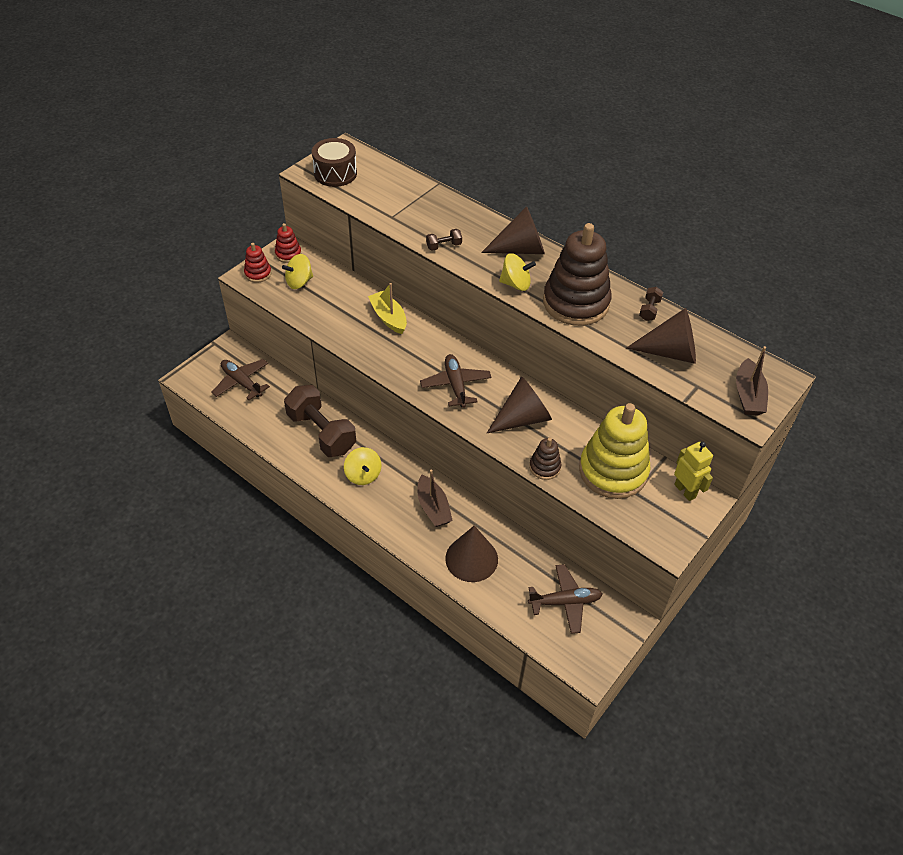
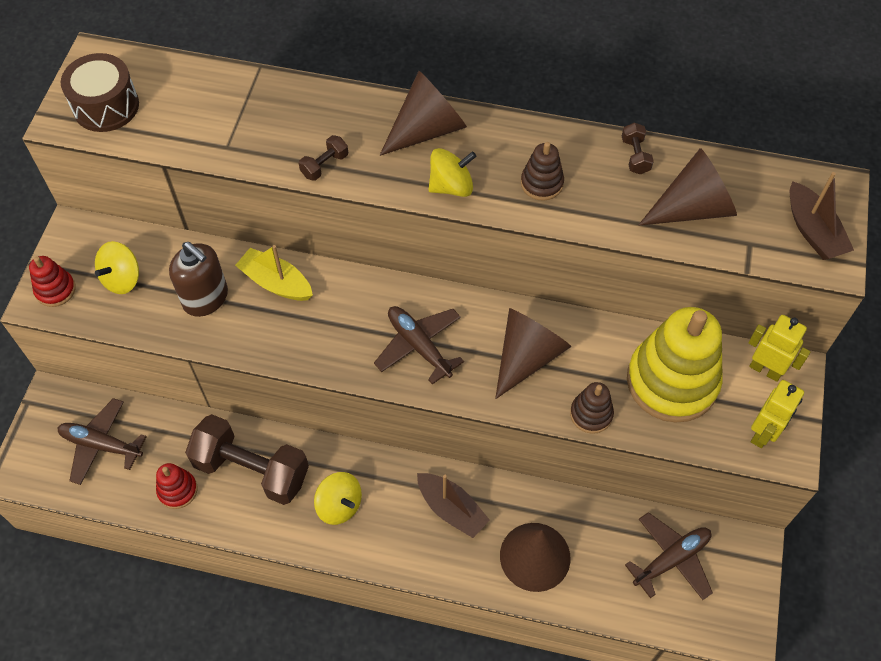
camera: 25 degrees left, 10 degrees up
red stacking toy [275,223,302,263] -> red stacking toy moved to [156,463,197,509]
brown stacking toy [543,223,612,326] -> brown stacking toy [521,142,564,201], size x0.46
none -> brown soap dispenser [169,242,228,317]
none -> yellow robot [751,380,804,448]

